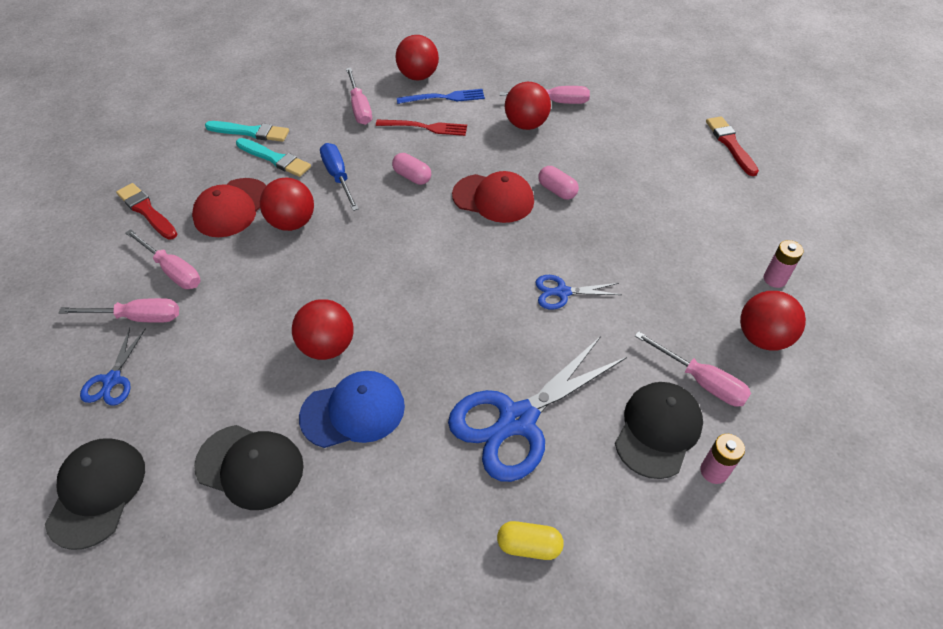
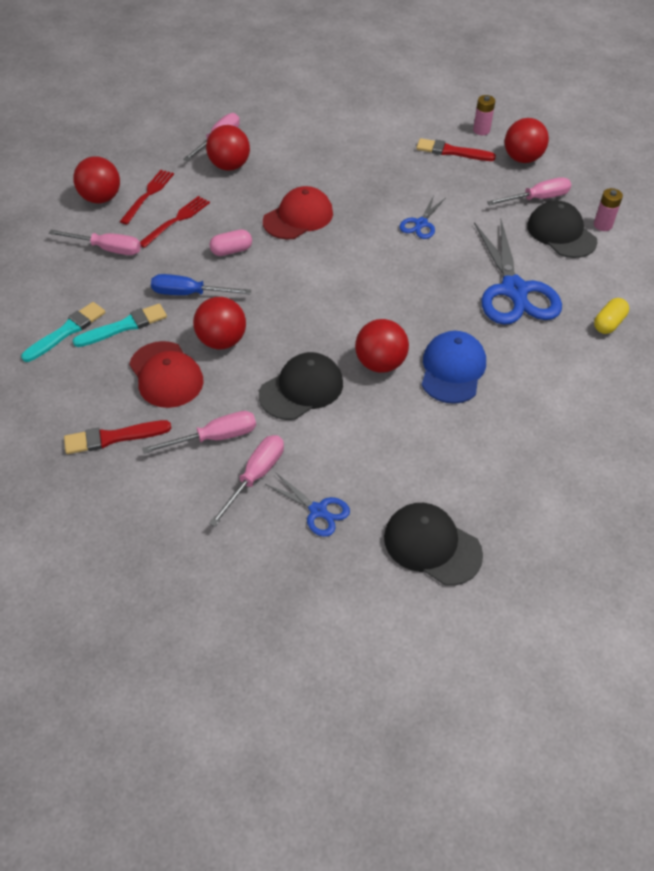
camera: 60 degrees left, 0 degrees up
black cap [194,425,304,510] -> black cap moved to [259,352,343,420]
blue fork [397,89,485,104] -> red fork [120,170,174,224]
pink capsule [538,166,579,200] -> none
red brush [706,116,759,176] -> red brush moved to [416,138,496,161]

